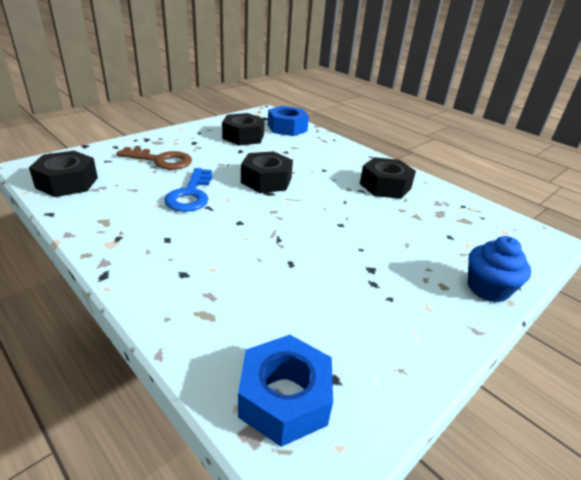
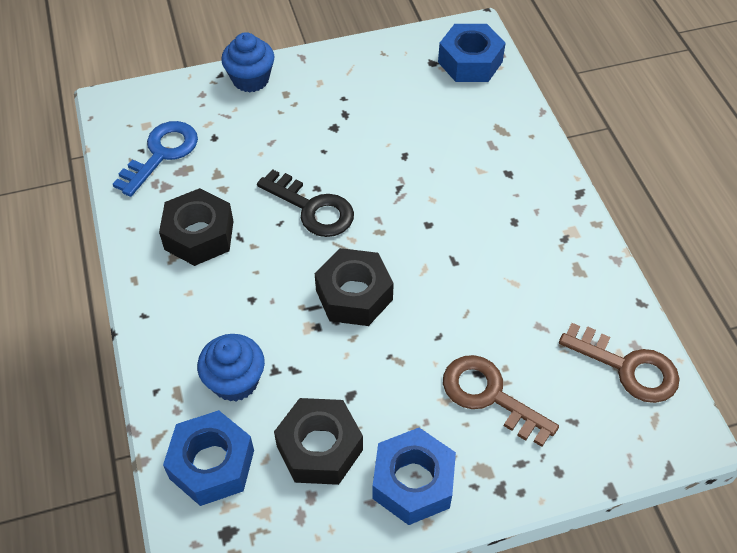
camera: 150 degrees left, 20 degrees up
black nut [29,151,98,197] -> brown key [559,323,680,403]
blue key [164,168,212,212] -> blue key moved to [113,121,198,197]
none -> blue cupcake [197,334,265,402]
none -> black key [257,169,354,237]
none -> blue nut [372,428,456,525]

